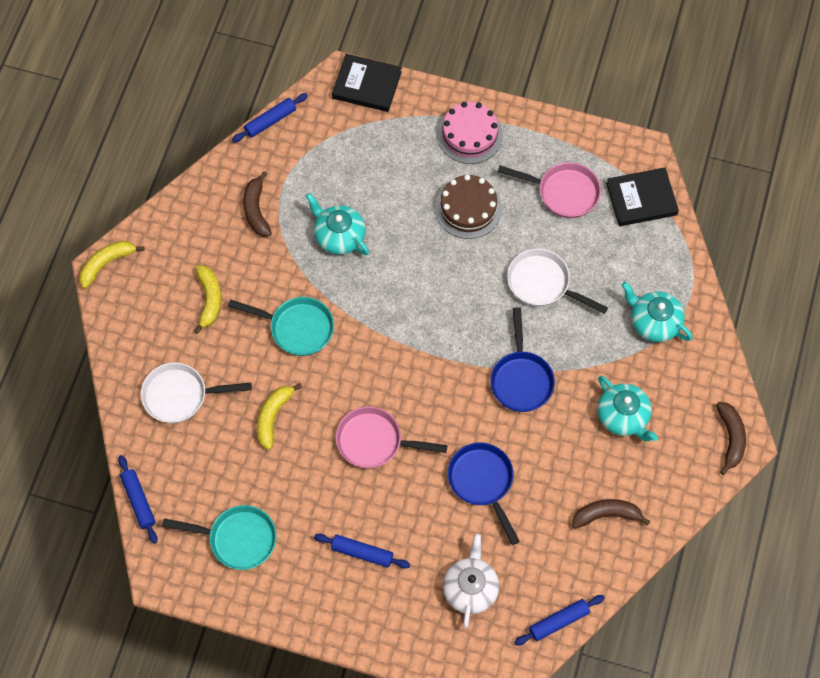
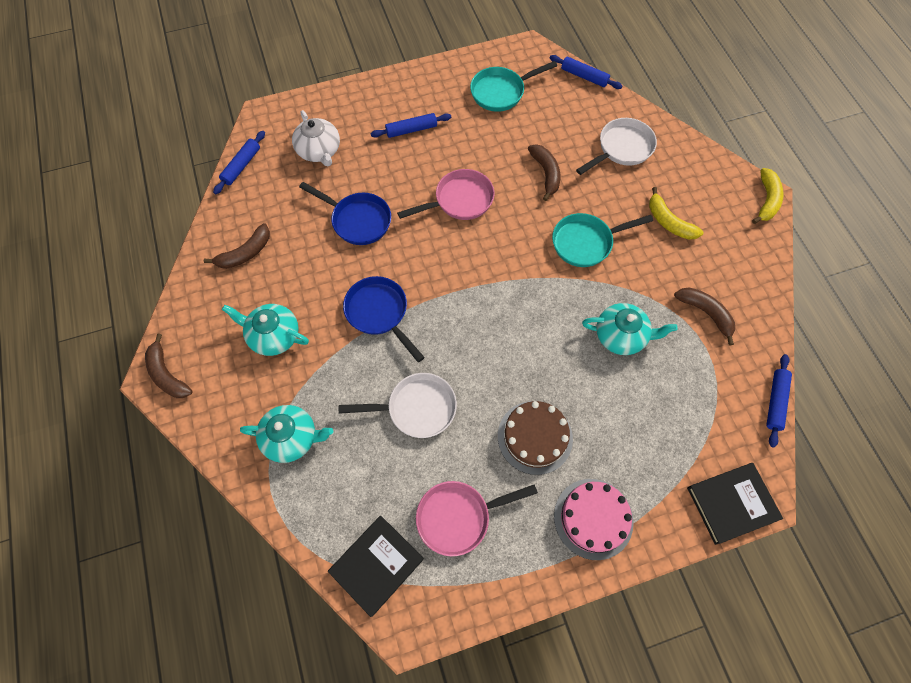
camera: 145 degrees right, 0 degrees up
yellow banana [257,383,302,450] -> brown banana [528,144,560,201]

